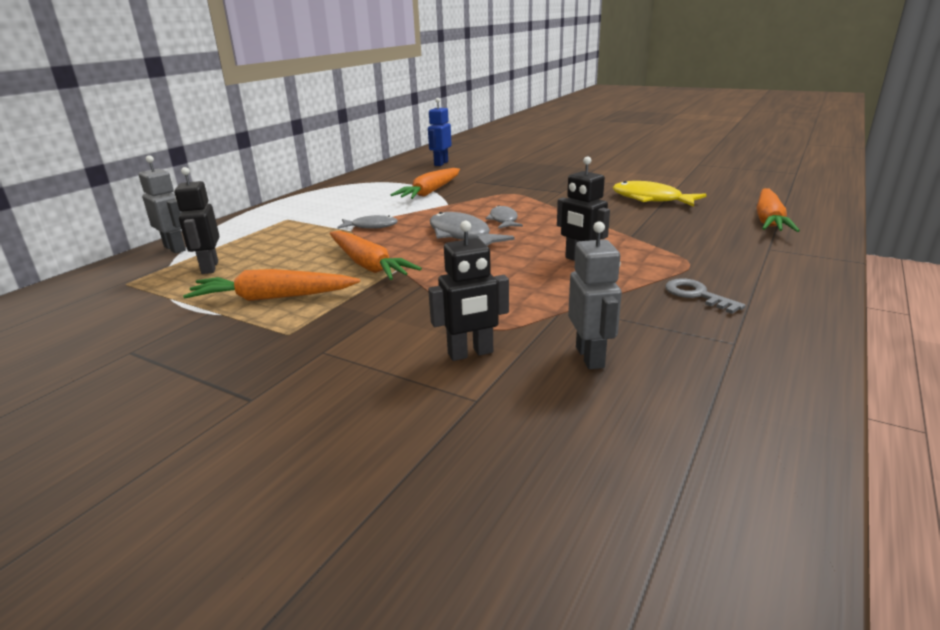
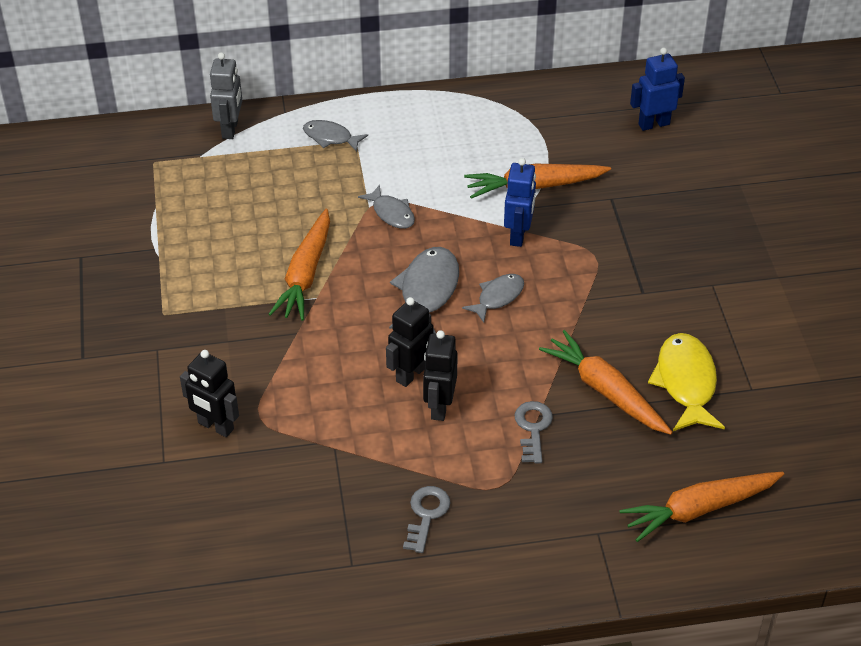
camera: 50 degrees right, 20 degrees up
black robot [174,167,219,274] -> black robot moved to [386,297,434,387]
orange carrot [183,269,360,301] -> orange carrot moved to [539,330,673,435]
grey robot [568,221,622,369] -> none
none -> grey fish [303,120,368,152]
none -> blue robot [504,158,536,247]
none -> grey key [514,401,553,463]

